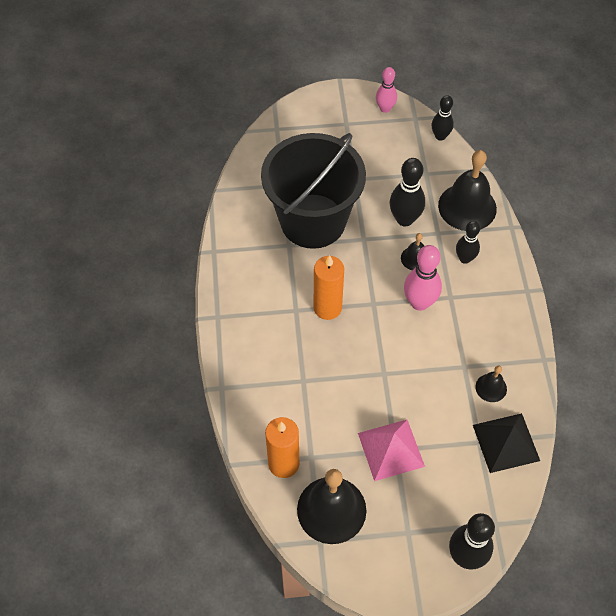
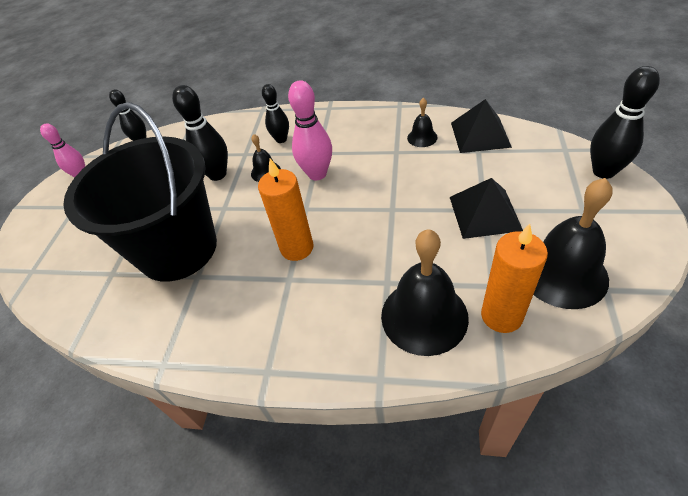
camera: 70 degrees left, 10 degrees down
pink pyramid [358,420,425,481] -> black pyramid [450,178,523,239]
black bell [438,150,497,231] -> black bell moved to [381,229,469,356]

